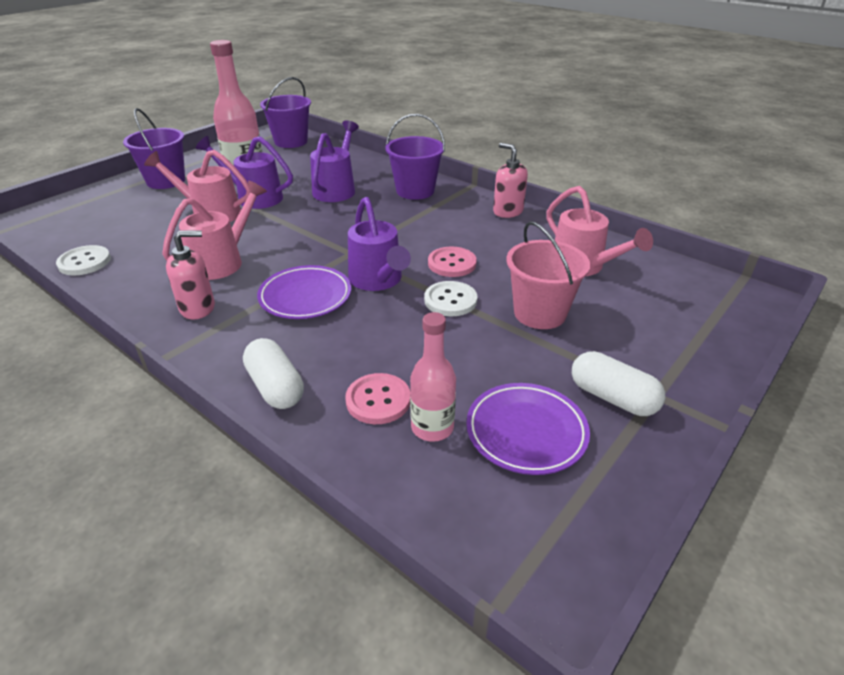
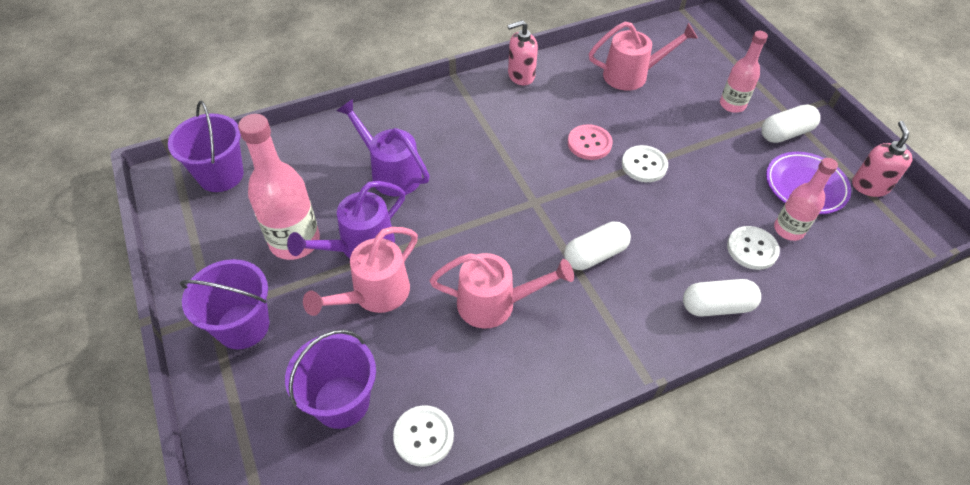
camera: 65 degrees left, 15 degrees up
pink watering can [162,181,267,280] -> pink watering can turned 120 degrees clockwise [430,253,574,329]
pink soap dispenser [166,230,215,319] -> pink soap dispenser moved to [852,121,912,197]
purple plate [257,265,351,319] -> white capsule [564,221,631,270]
pink button [345,373,410,424] -> white button [727,226,780,270]
purple watering can [348,197,411,291] -> none
purple bucket [386,114,445,200] -> purple bucket moved to [285,330,376,429]
pink bucket [506,221,590,329] -> none
none -> pink bottle [720,31,768,113]

